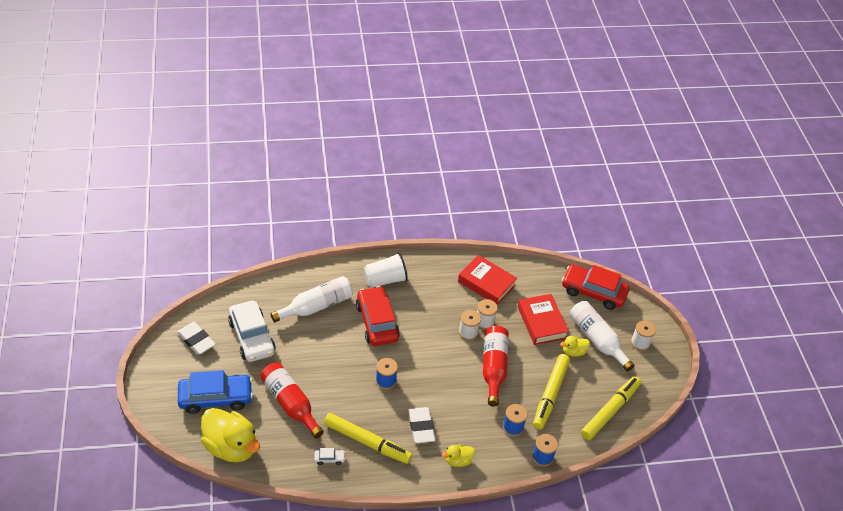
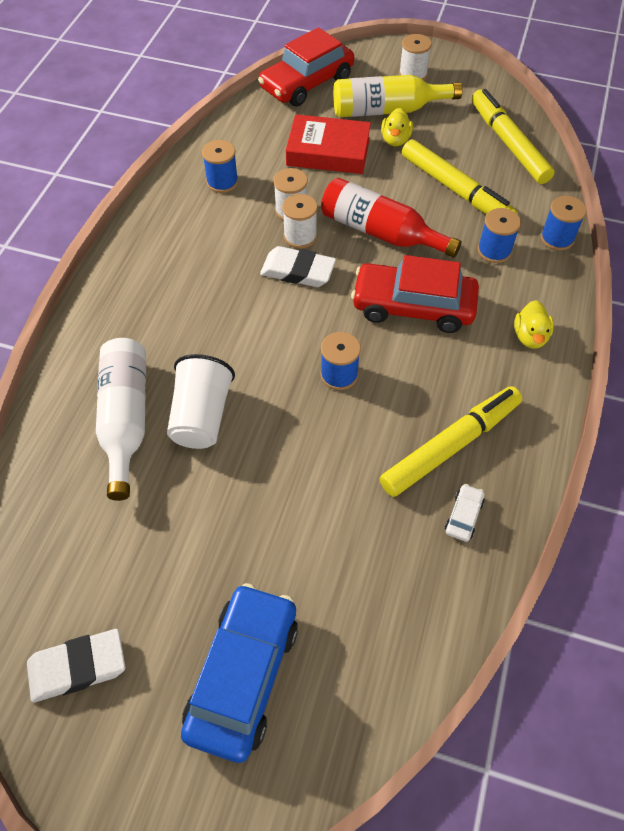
camera: 60 degrees left, 10 degrees up
yellow duck [201,408,260,463] -> none
white car [228,301,276,362] -> none
red bottle [260,362,324,438] -> none
red car [356,286,400,346] -> red car moved to [351,255,479,333]
white cup [363,253,408,288] -> white cup moved to [167,354,235,449]
white eraser [408,407,435,443] -> white eraser moved to [260,246,336,287]
red book [458,255,517,305] -> blue spool [202,140,238,193]
white bottle [570,301,635,372] -> yellow bottle [333,75,463,117]

